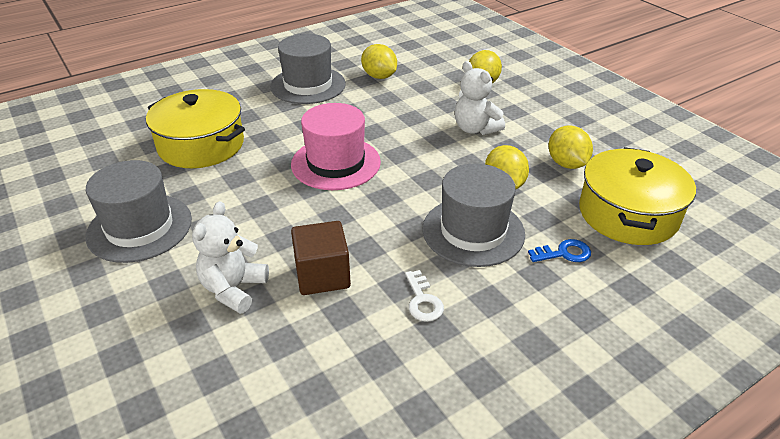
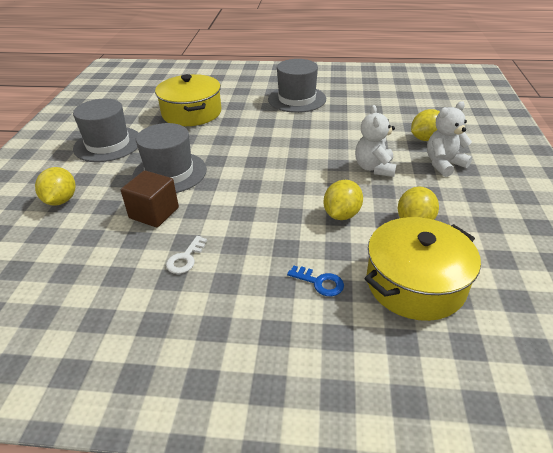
camera: 40 degrees right, 0 degrees up
white teddy bear [192,201,269,314] -> white teddy bear moved to [427,101,472,177]
pink hat [291,103,381,190] -> none
yellow lemon [361,44,397,79] -> yellow lemon moved to [35,167,75,206]
grey hat [422,163,525,267] -> grey hat moved to [132,123,207,193]

